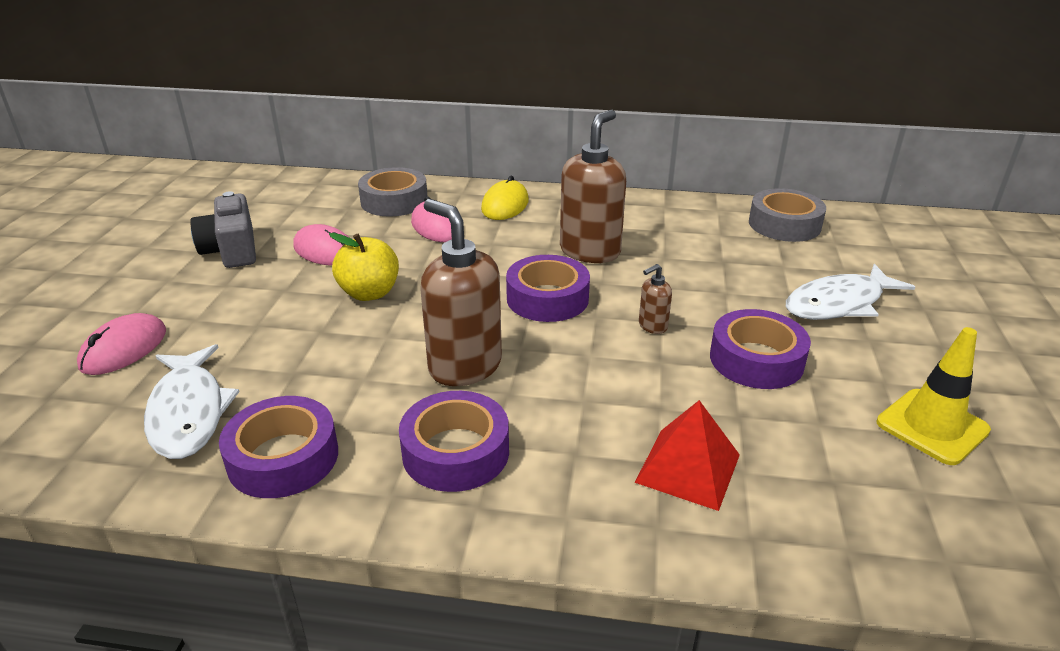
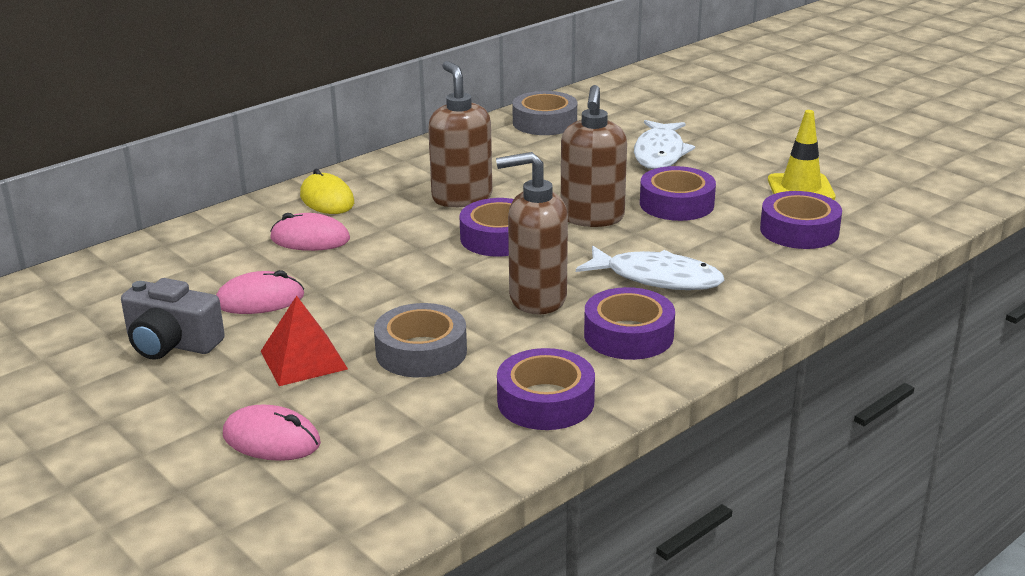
camera: 50 degrees left, 5 degrees down
pink mouse [77,313,166,375] -> pink mouse turned 45 degrees counterclockwise [223,404,321,461]
white fish [144,344,240,459] -> white fish moved to [576,246,725,290]
yellow apple [329,233,399,301] -> none
grey tape [358,167,427,217] -> grey tape moved to [374,303,467,377]
red pyramid [635,400,740,511] -> red pyramid moved to [261,296,348,386]
brown soap dispenser [639,264,672,334] -> brown soap dispenser [561,85,627,227], size x2.23
none -> purple tape [760,191,842,249]

